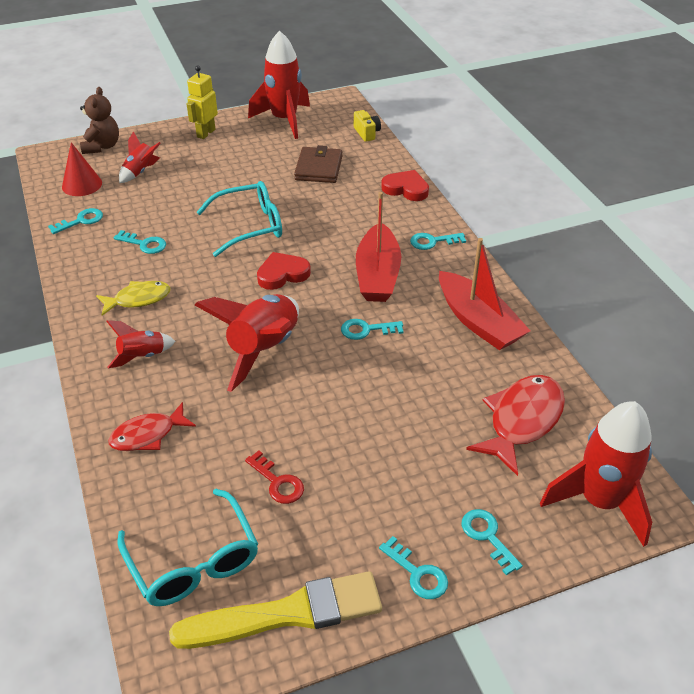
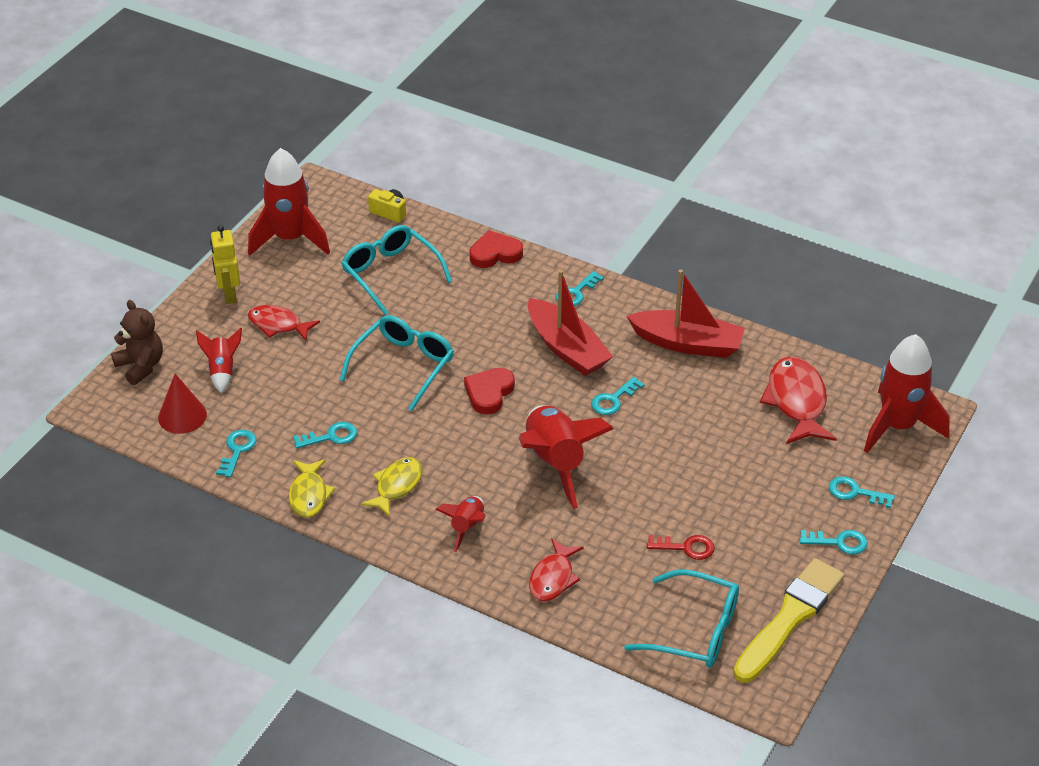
camera: 40 degrees left, 0 degrees up
brown wallet [294,145,343,183] -> turquoise glasses [341,225,452,315]
none -> red fish [248,305,320,341]
none -> yellow fish [289,459,335,518]

